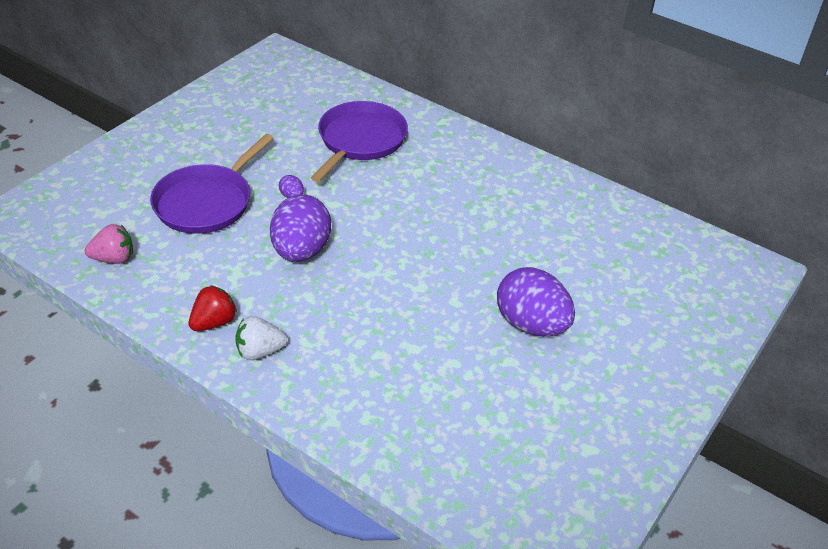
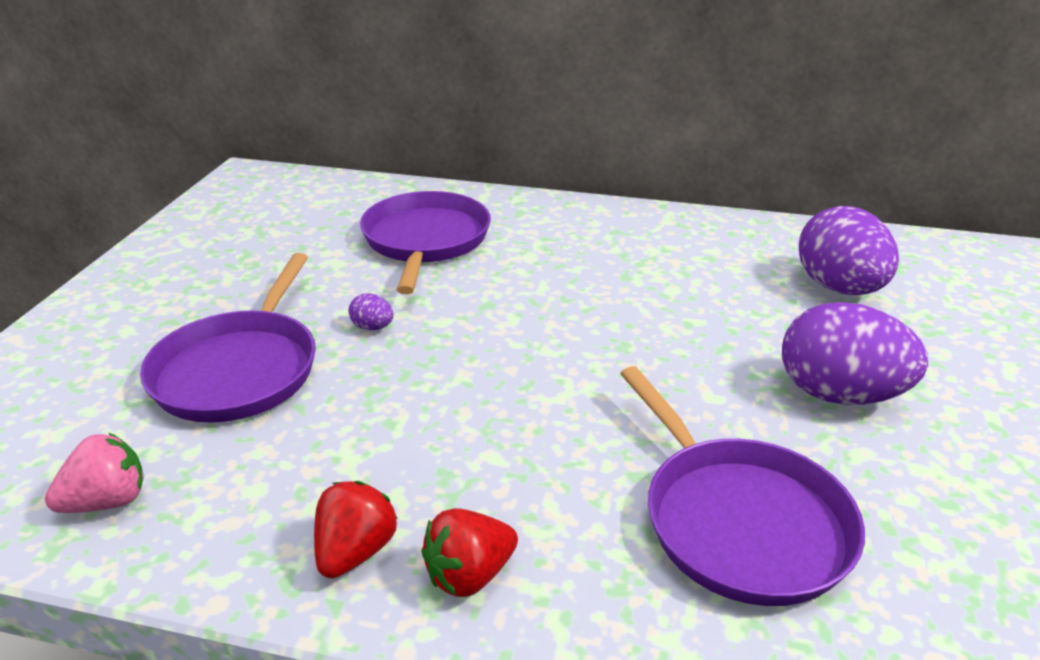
camera: 20 degrees left, 10 degrees down
white strawberry [235,316,287,360] -> red strawberry [421,508,518,597]
purple egg [270,195,331,262] -> purple egg moved to [799,206,899,295]
none -> purple pan [620,366,865,606]

